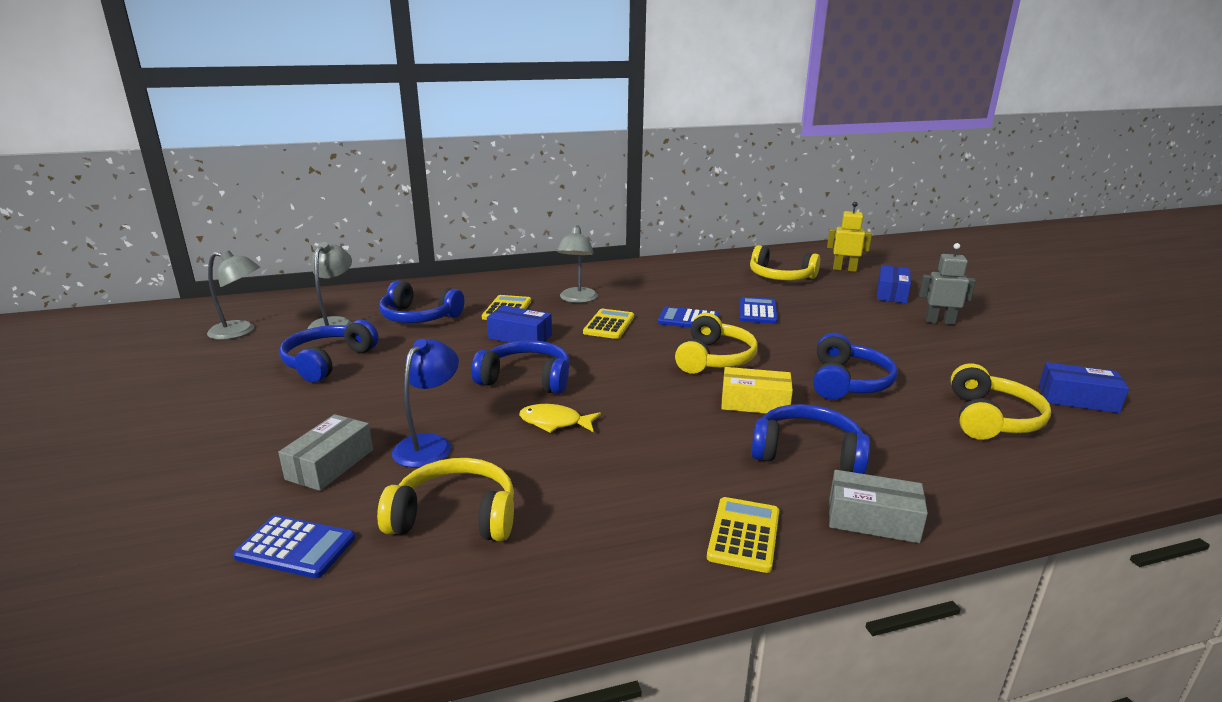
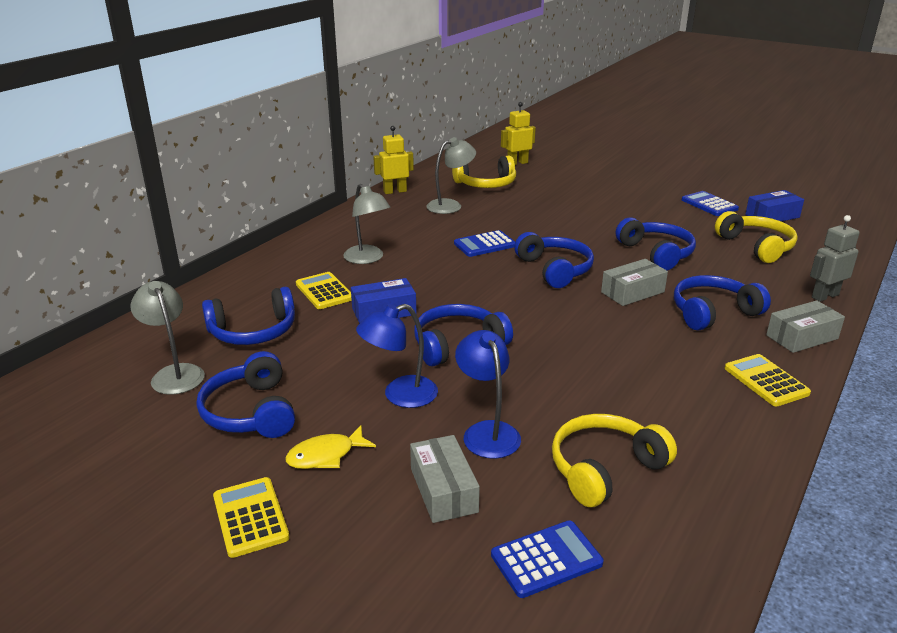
camera: 40 degrees left, 5 degrees up
grey lamp [207,251,260,340] -> grey lamp moved to [426,137,476,214]
yellow fish [519,404,601,433] -> yellow fish moved to [285,425,376,469]
yellow calculator [583,309,634,339] -> yellow calculator moved to [213,477,290,558]
yellow headphones [675,313,758,374] -> blue headphones [514,232,594,288]
yellow box [721,367,793,414] -> grey box [601,259,668,306]
blue calculator [740,297,778,324] -> blue calculator moved to [682,191,739,216]
blue box [877,265,911,304] -> none
grey robot [919,243,976,325] -> grey robot moved to [810,215,860,302]
none -> blue lamp [356,304,438,408]
none -> yellow robot [373,126,414,194]

